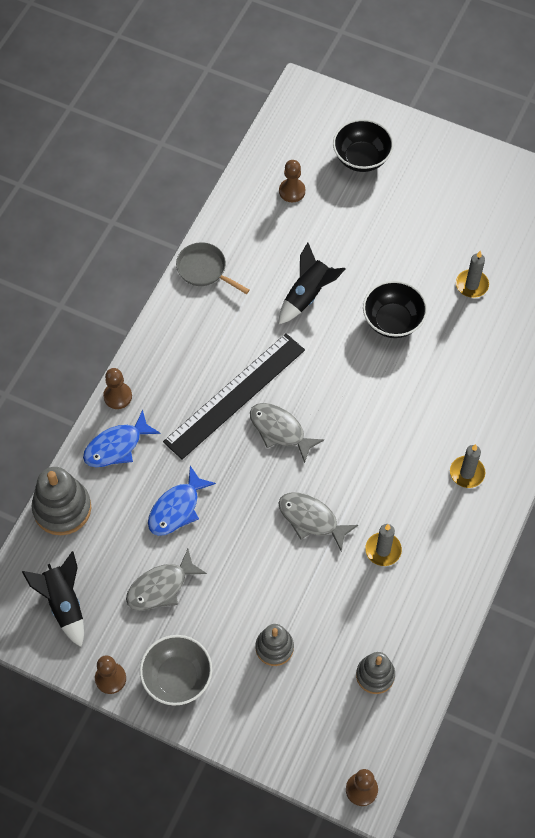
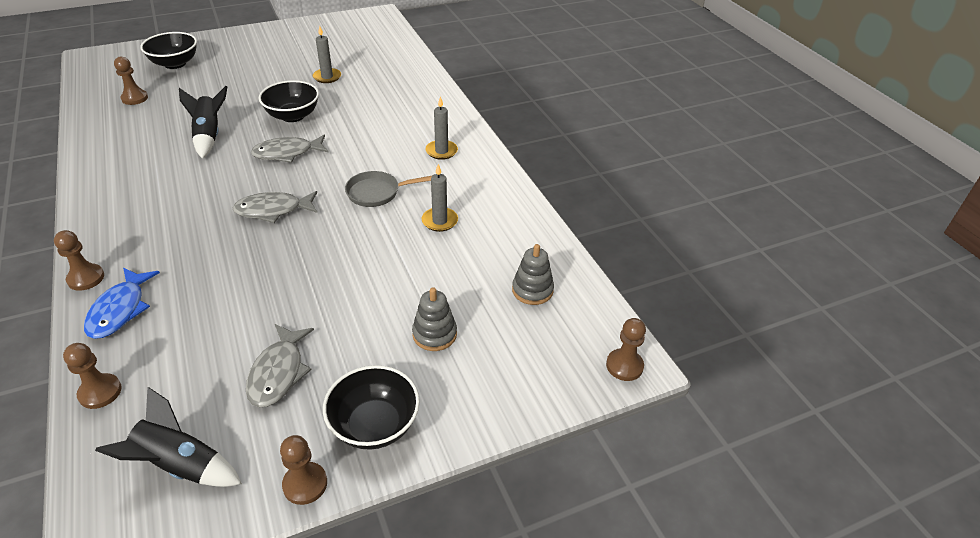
camera: 50 degrees left, 20 degrees down
grey stacking toy [32,467,91,535] -> brown pawn [63,343,122,409]
grey bowl [140,635,212,706] -> black bowl [323,365,420,450]
blue fish [148,466,216,536] -> none
black ruler [163,333,305,460] -> none
grey pan [176,242,249,294] -> grey pan moved to [345,171,432,207]
grey fish [278,492,358,551] -> grey fish moved to [251,135,329,163]

